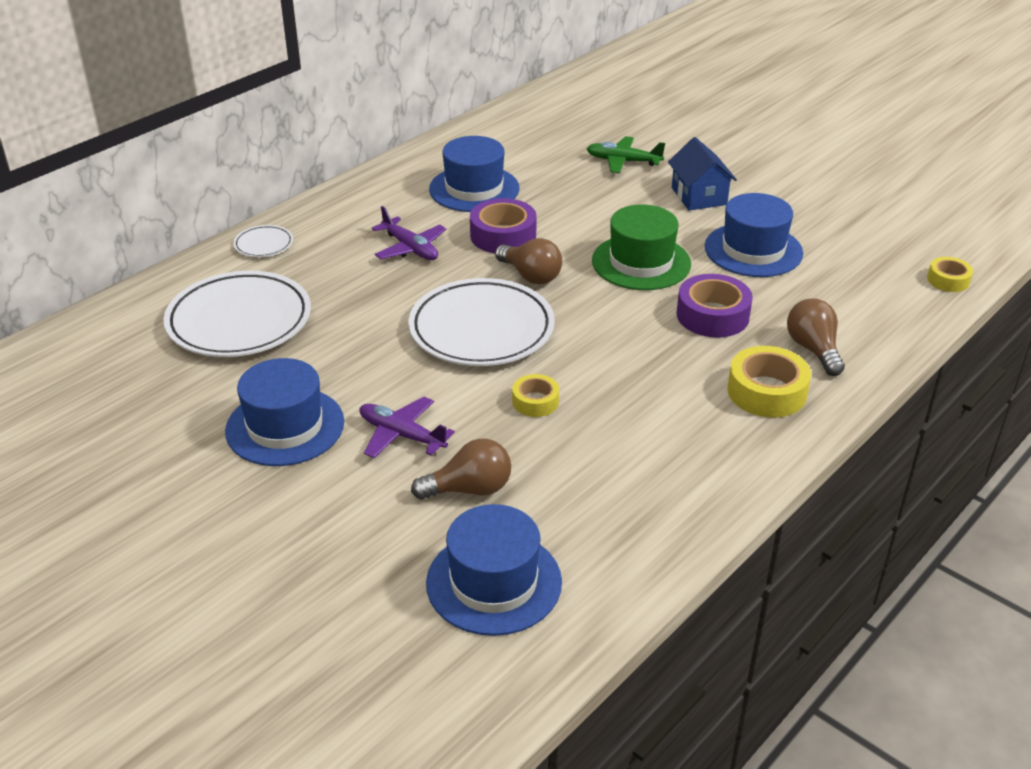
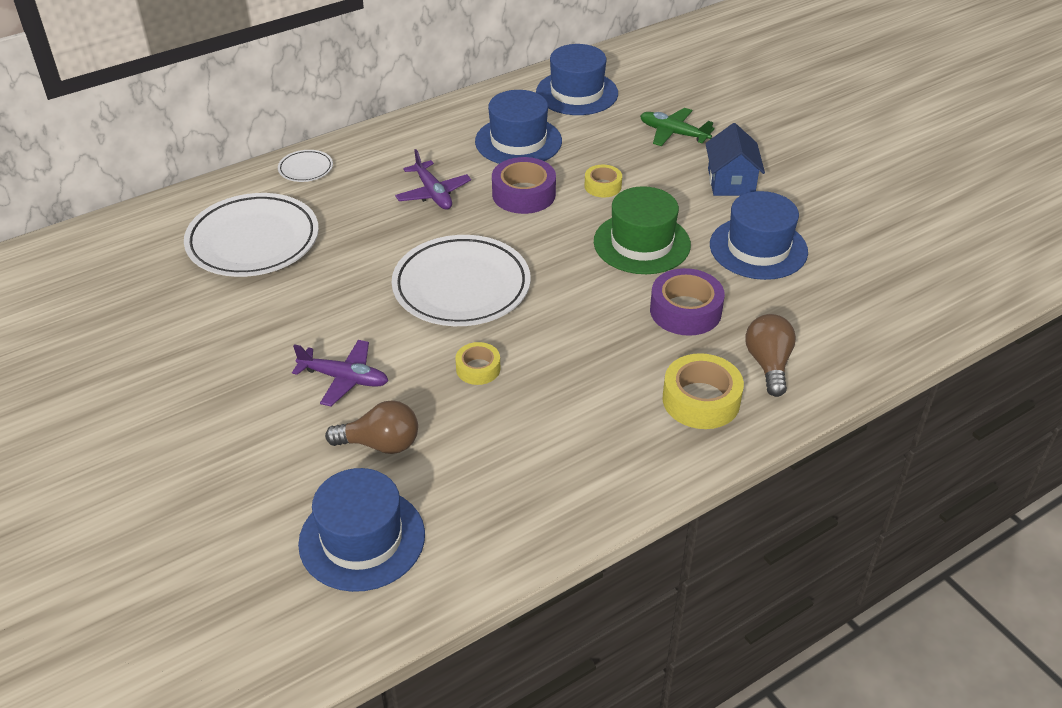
camera: 15 degrees right, 5 degrees up
blue hat [225,358,344,466] -> blue hat moved to [536,44,618,115]
purple plane [359,397,455,458] -> purple plane turned 150 degrees clockwise [292,340,388,407]
brown light bulb [495,238,562,284] -> none
yellow tape [927,257,973,292] -> yellow tape moved to [584,165,622,198]

